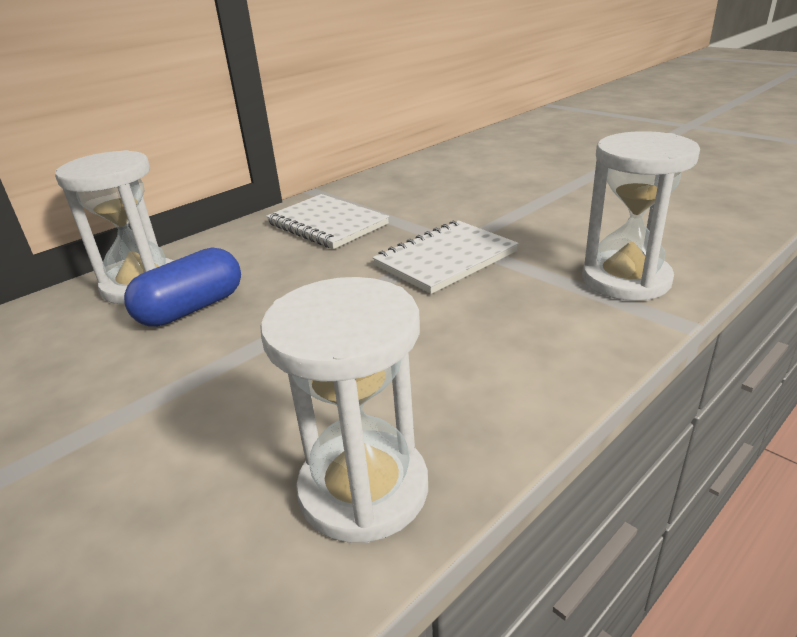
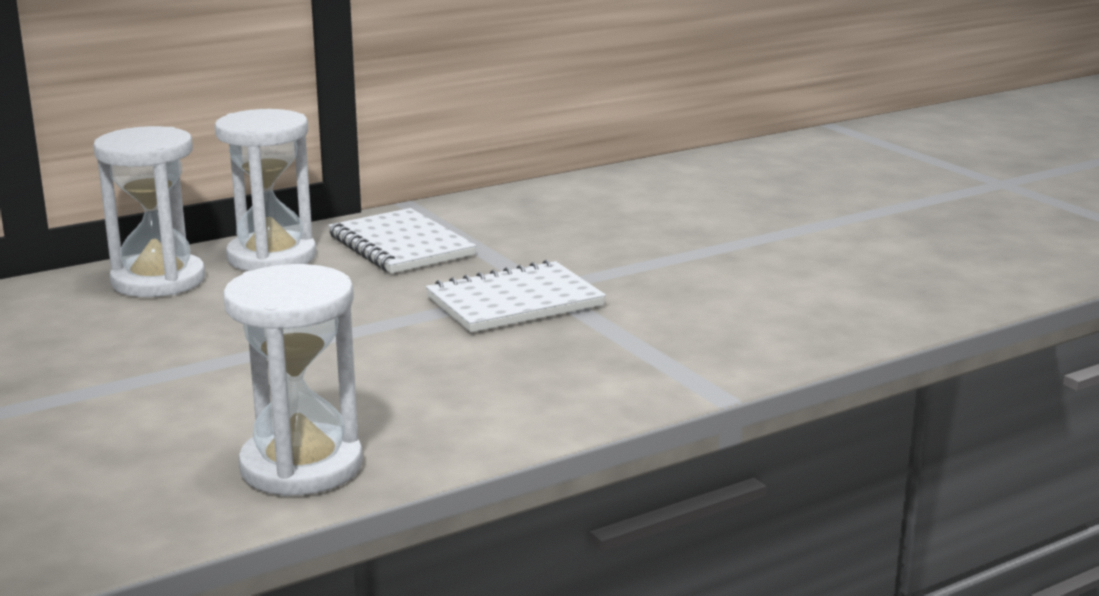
camera: 10 degrees right, 10 degrees down
blue capsule [124,248,241,327] -> none
white hourglass [582,131,700,301] -> white hourglass moved to [215,109,316,271]

